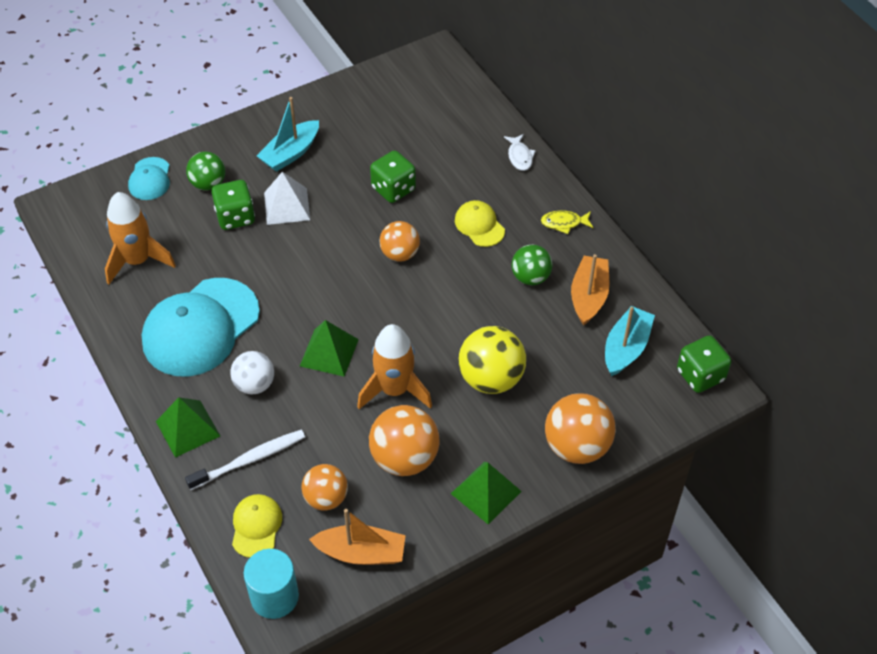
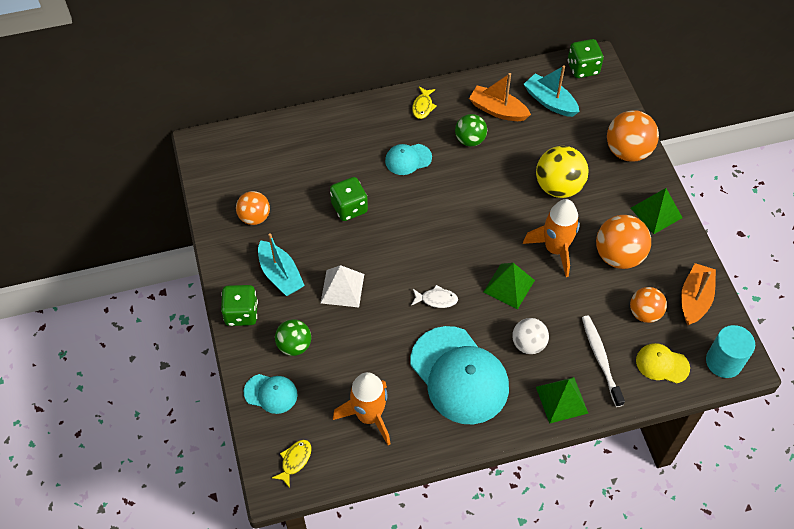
camera: 75 degrees left, 5 degrees up
green dice [211,180,255,230] -> green dice moved to [221,285,258,326]
orange ball [379,221,420,262] -> orange ball moved to [236,191,270,225]
yellow cap [455,200,505,247] -> turquoise cap [385,144,432,175]
white fish [504,134,536,171] -> white fish moved to [411,285,458,308]
none -> yellow fish [272,440,311,488]

